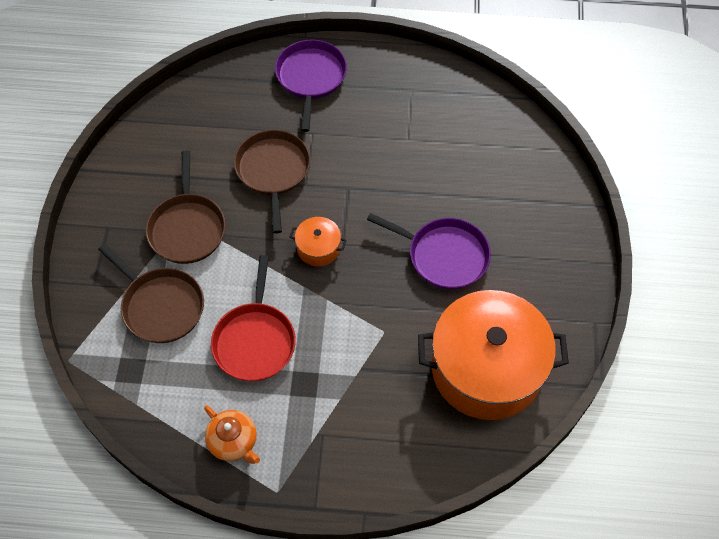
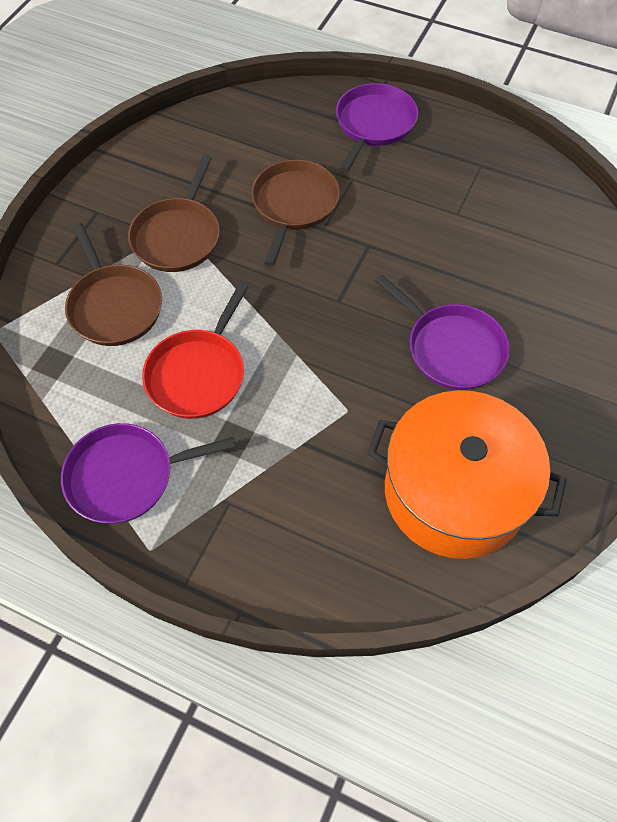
camera: 20 degrees right, 0 degrees up
orange teapot [204,405,260,464] -> purple pan [61,423,236,524]
orange pot [289,217,347,266] -> none

